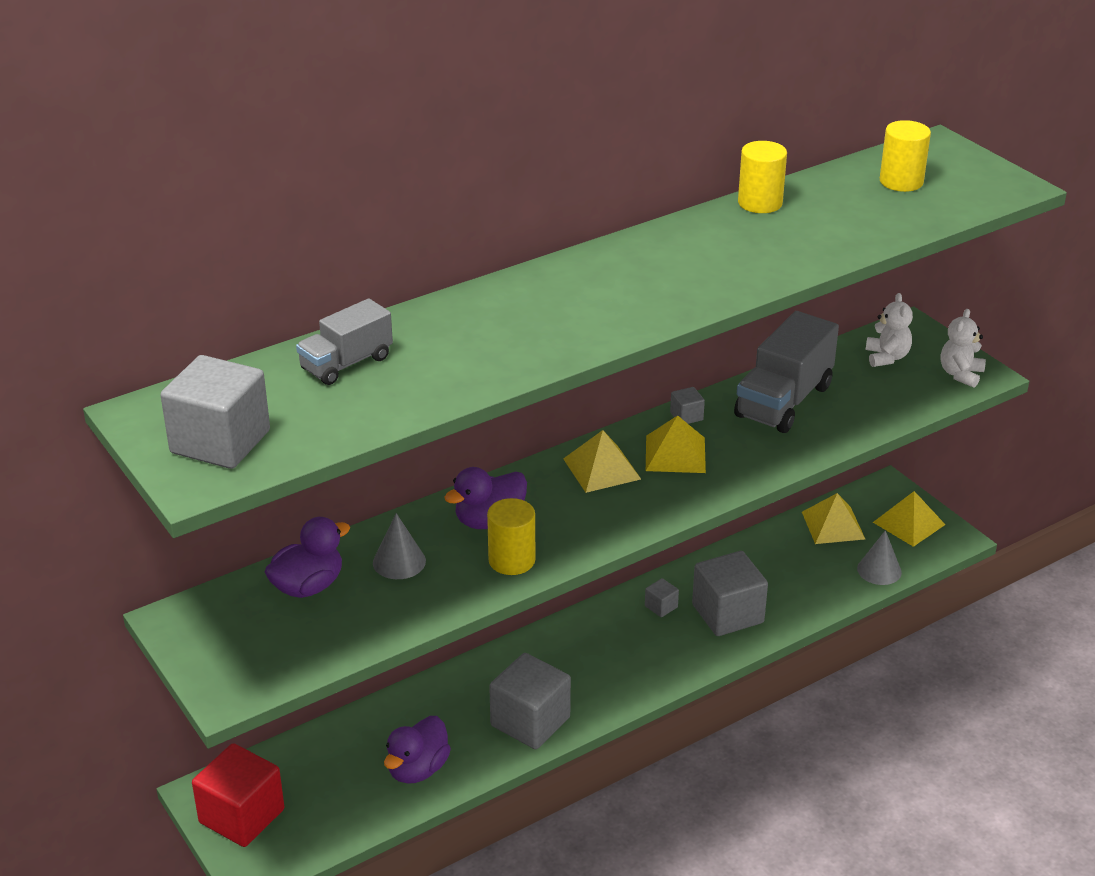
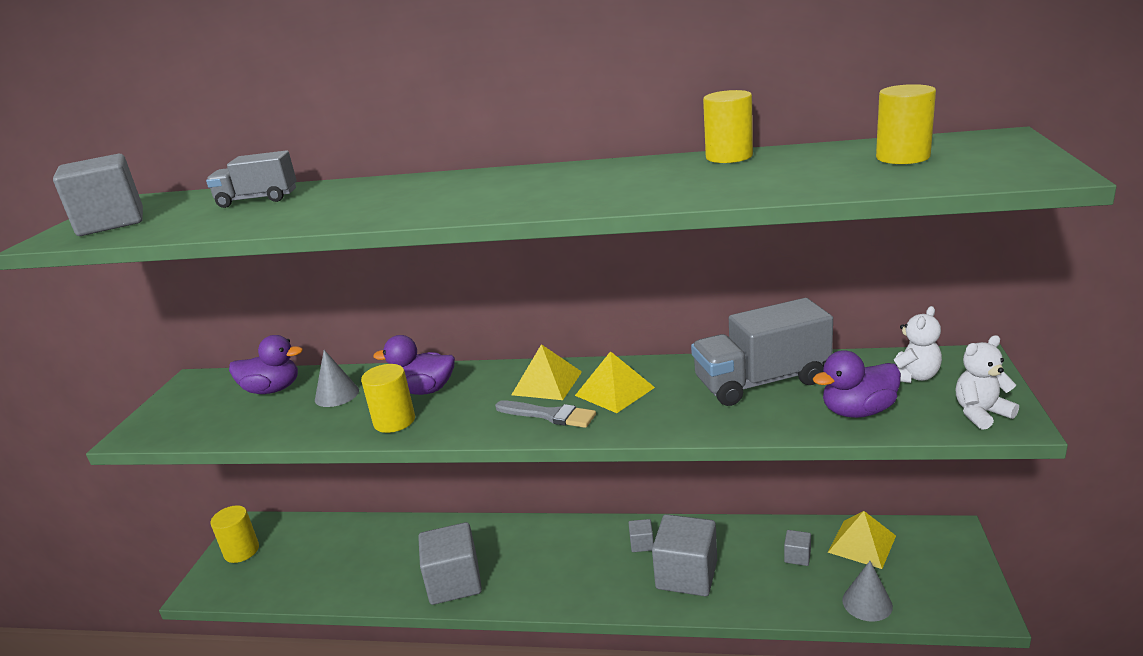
camera: 45 degrees right, 10 degrees down
red cube [192,743,284,847] -> yellow cylinder [211,505,259,563]
purple duck [384,716,451,784] -> purple duck moved to [813,350,901,418]
grey cube [670,387,705,424] -> grey cube moved to [784,530,811,566]
yellow pyramid [873,491,945,547] -> none
none -> grey brush [495,401,596,428]

